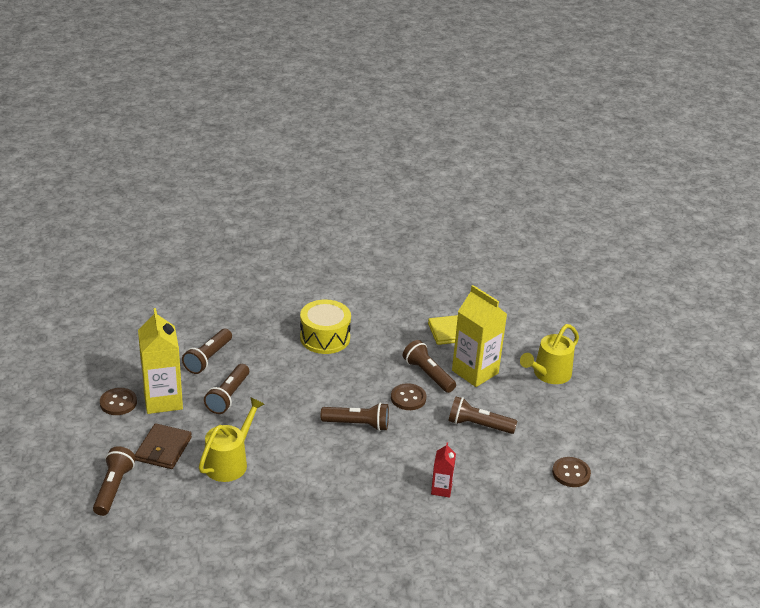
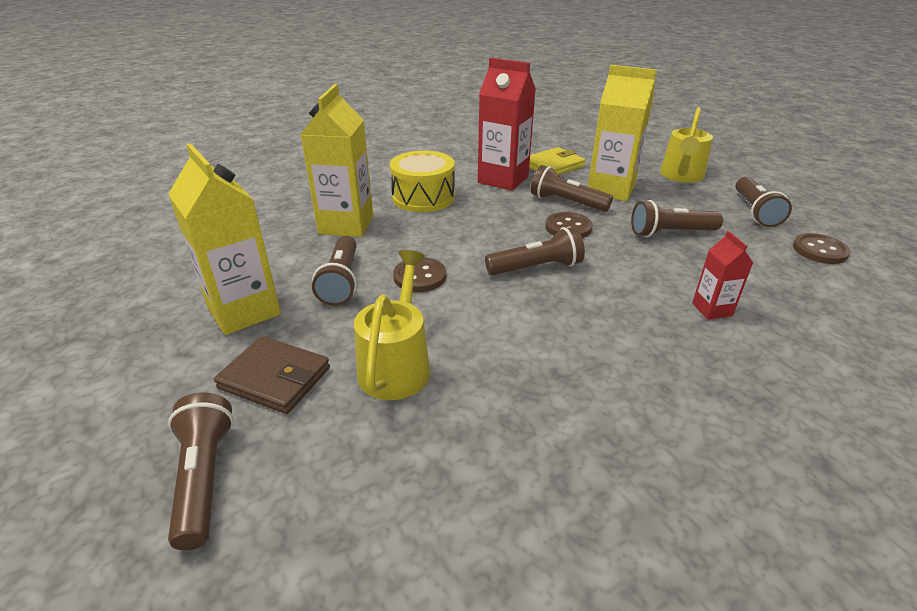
camera: 20 degrees left, 0 degrees up
brown button [100,388,137,415] -> brown button moved to [393,258,446,292]
brown wallet [135,423,192,469] -> brown wallet turned 60 degrees counterclockwise [214,336,330,414]
brown flashlight [182,329,232,374] -> brown flashlight moved to [736,177,792,227]
none -> yellow carton [300,84,373,237]
none -> red carton [478,58,536,191]

